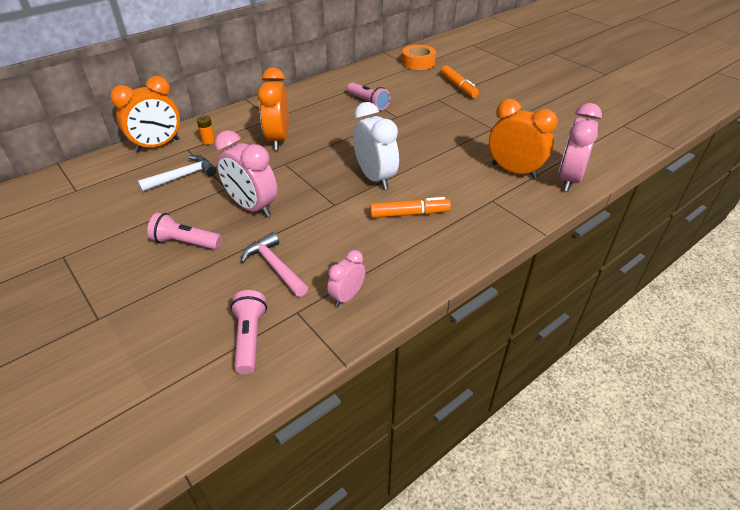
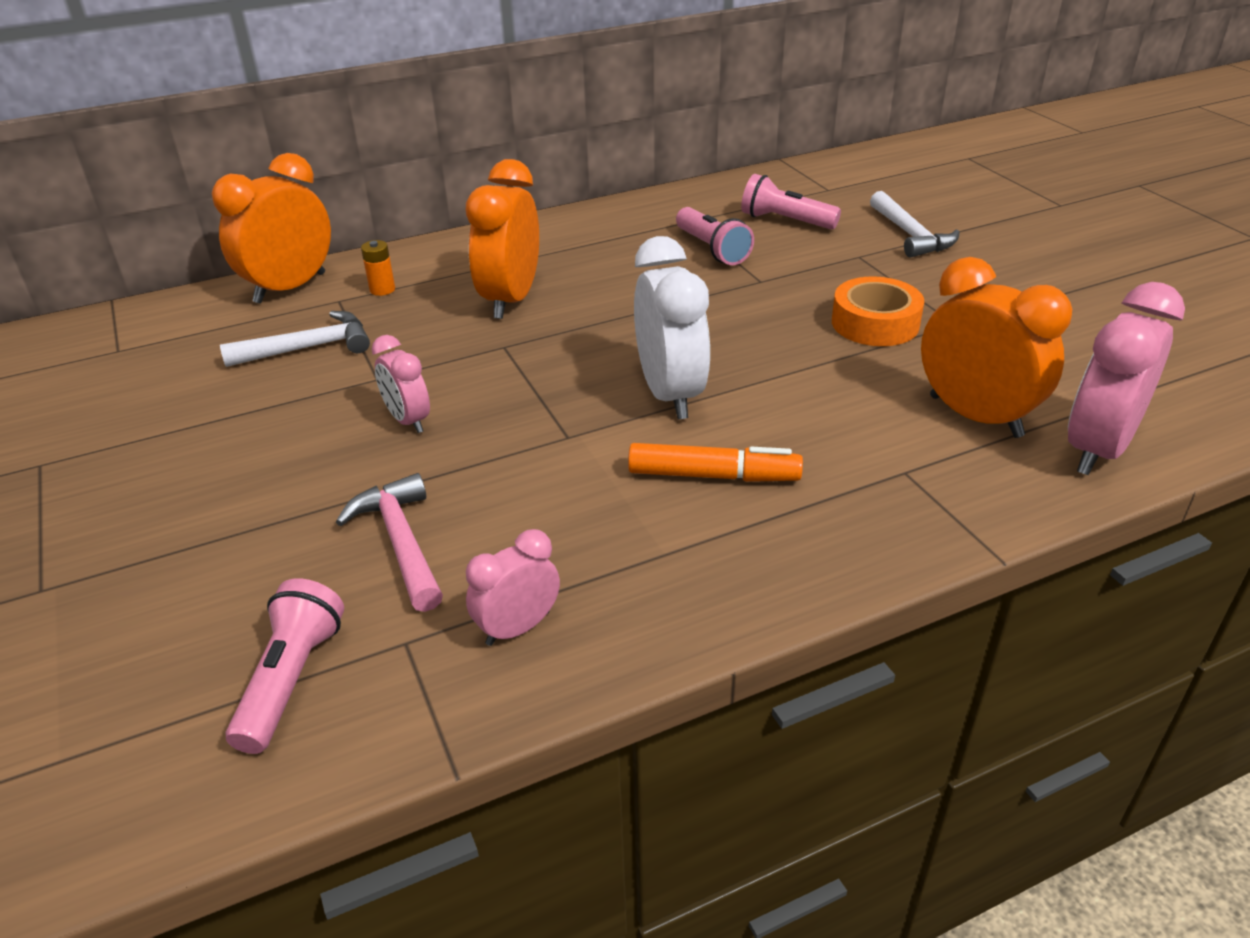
camera: 15 degrees right, 5 degrees down
orange clock [110,76,180,152] -> orange clock turned 150 degrees clockwise [212,153,331,304]
pink flashlight [147,212,222,250] -> pink flashlight moved to [741,174,841,229]
pink clock [214,130,277,217] -> pink clock [372,335,430,433], size x0.56
orange tape [402,45,436,70] -> orange tape moved to [832,276,924,346]
orange marker [441,65,479,98] -> white hammer [870,191,960,258]

